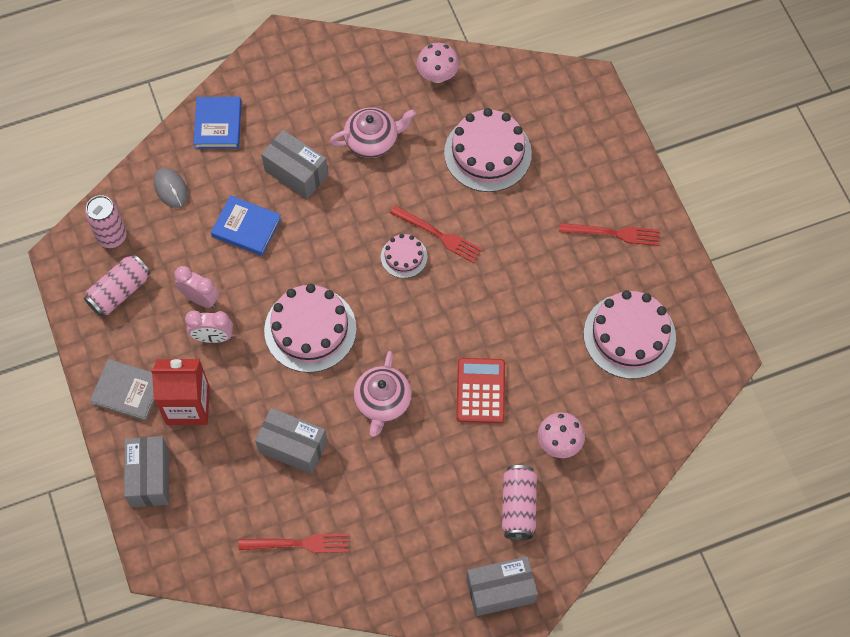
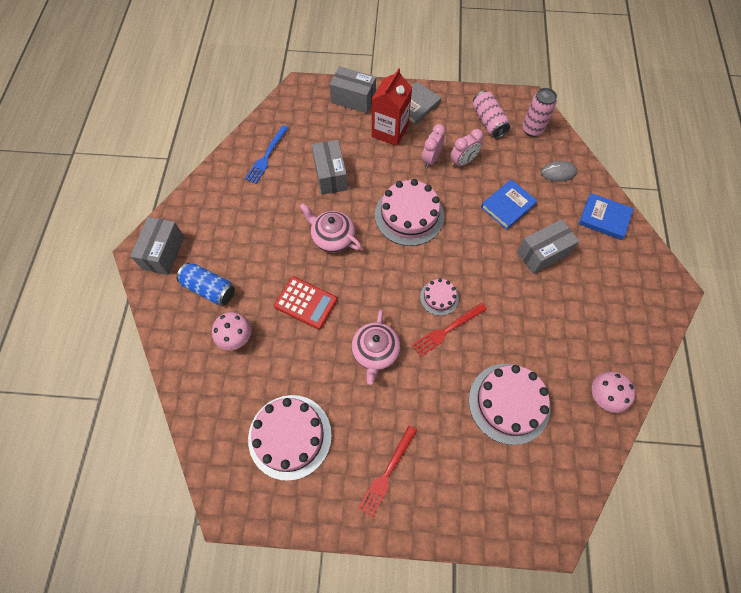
camera: 115 degrees right, 0 degrees up
red fork [239,534,348,553] -> blue fork [245,125,288,184]
grey box [255,408,328,474] -> grey box turned 60 degrees counterclockwise [312,140,348,195]
pink teapot [330,107,416,158] -> pink teapot moved to [352,310,400,385]
pink can [502,465,537,540] -> blue can [177,263,235,305]

